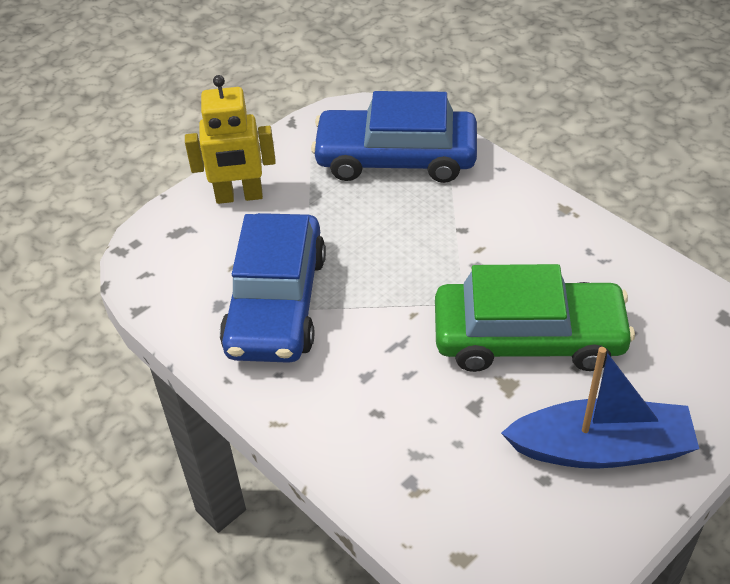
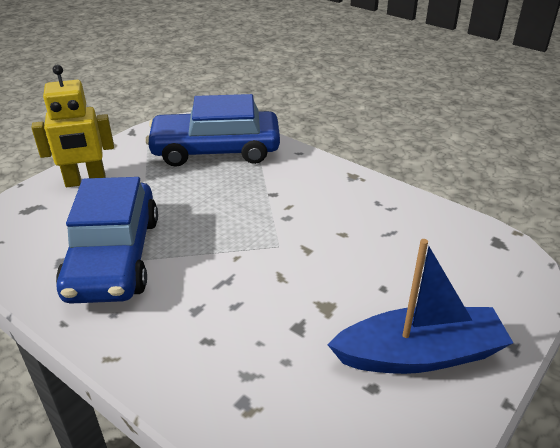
camera: 10 degrees left, 10 degrees down
green car [435,264,635,372] -> none

